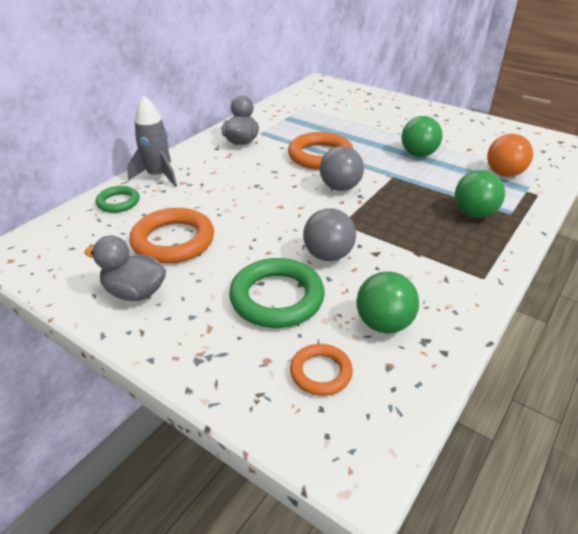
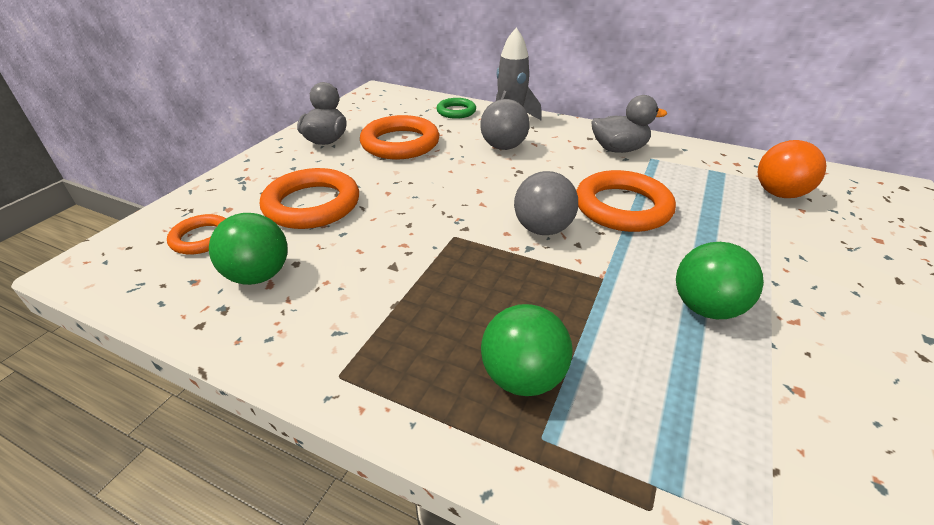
camera: 80 degrees right, 0 degrees up
green ring [229,258,325,328] -> orange ring [260,168,359,229]
grey ball [303,208,356,261] -> grey ball moved to [480,99,530,150]
orange ball [487,134,533,177] -> orange ball moved to [758,140,826,198]

